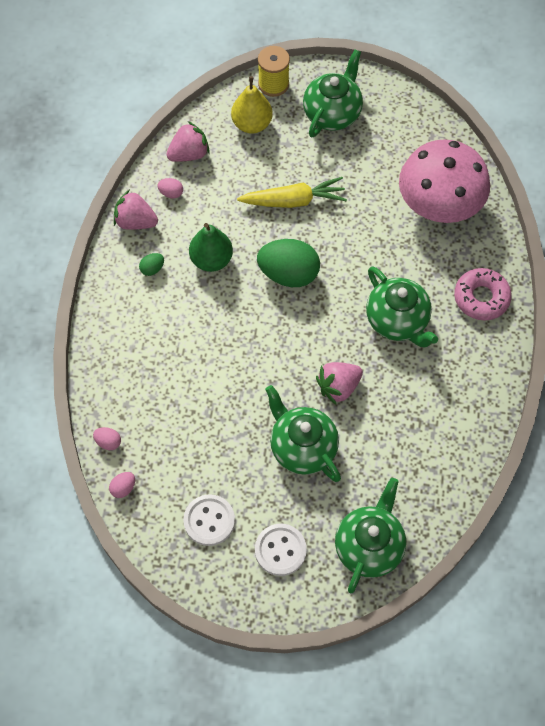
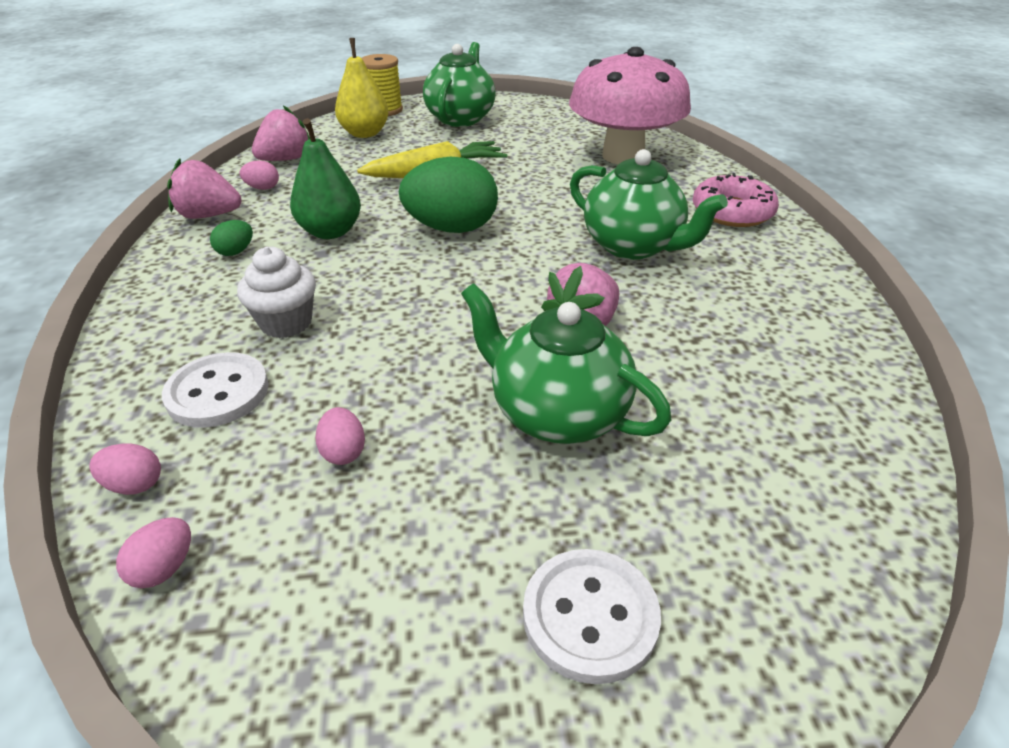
camera: 15 degrees left, 25 degrees down
white button [183,494,235,546] -> white button moved to [162,352,269,428]
green teapot [335,478,406,593] -> none
none -> white cupcake [237,247,316,338]
none -> pink egg [315,407,365,465]

